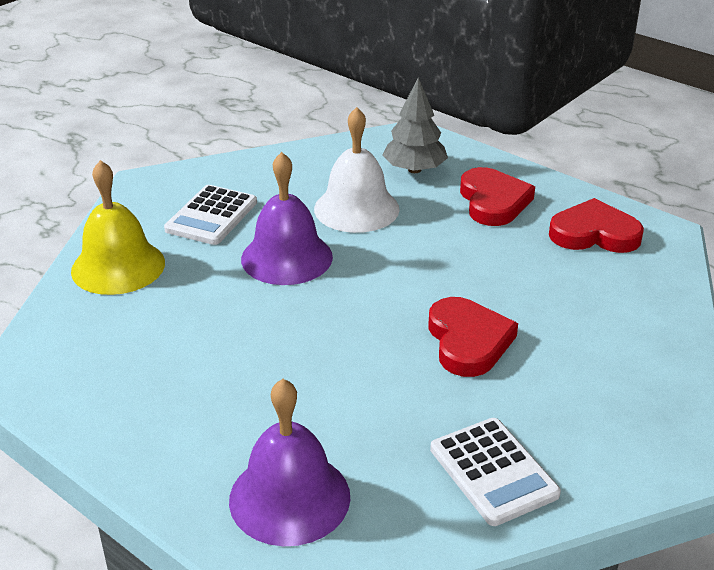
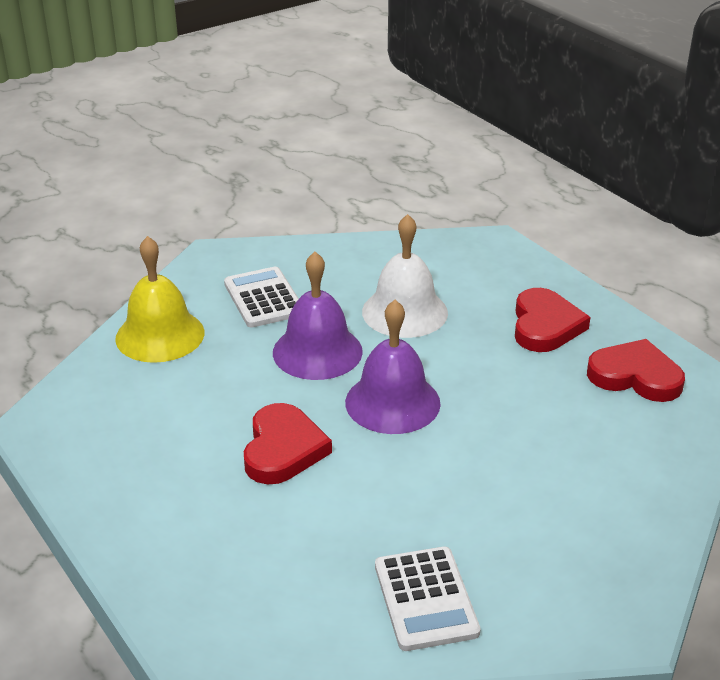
camera: 15 degrees right, 0 degrees up
white calculator [164,185,257,245] -> white calculator turned 120 degrees clockwise [224,267,299,328]
purple bell [229,379,350,546] -> purple bell moved to [345,300,441,434]
grey tree [382,78,448,173] -> none
red heart [428,297,518,377] -> red heart moved to [244,403,332,484]

